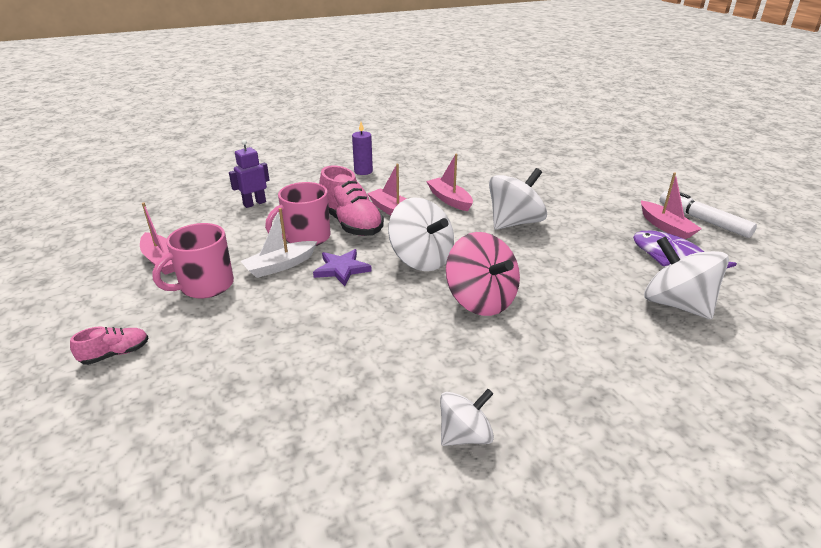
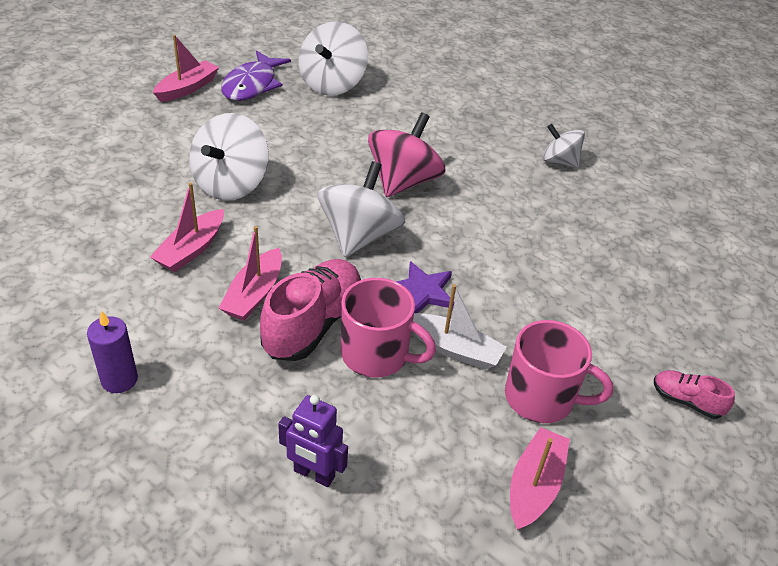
camera: 120 degrees left, 10 degrees up
white spinning top [489,168,547,230] -> white spinning top turned 90 degrees counterclockwise [189,113,269,201]
white marker [660,191,757,238] -> none

